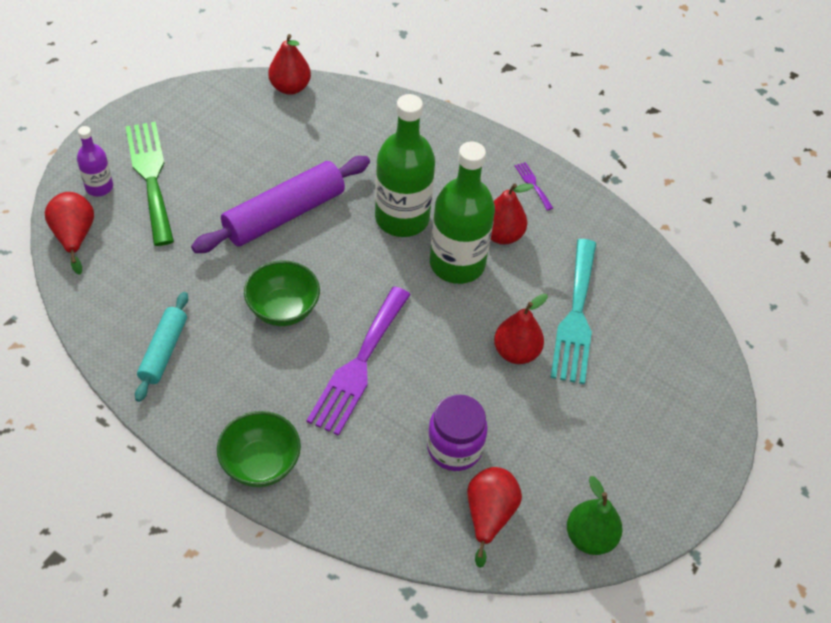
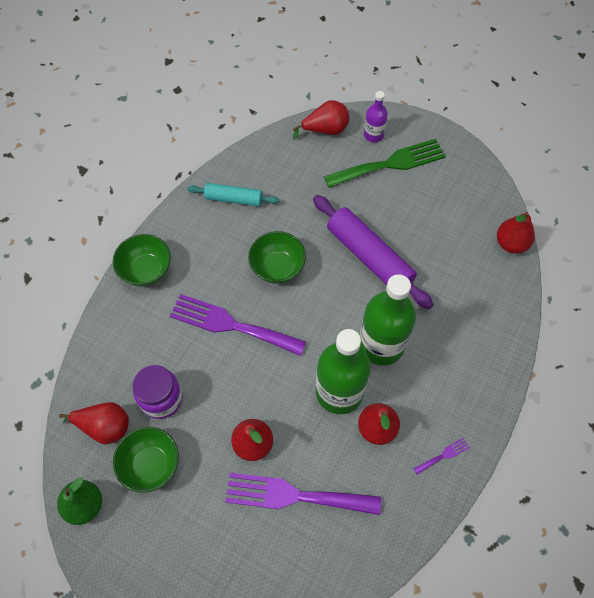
camera: 90 degrees right, 10 degrees up
turquoise fork [551,239,596,384] -> purple fork [225,473,381,515]
none -> green bowl [113,427,179,493]

